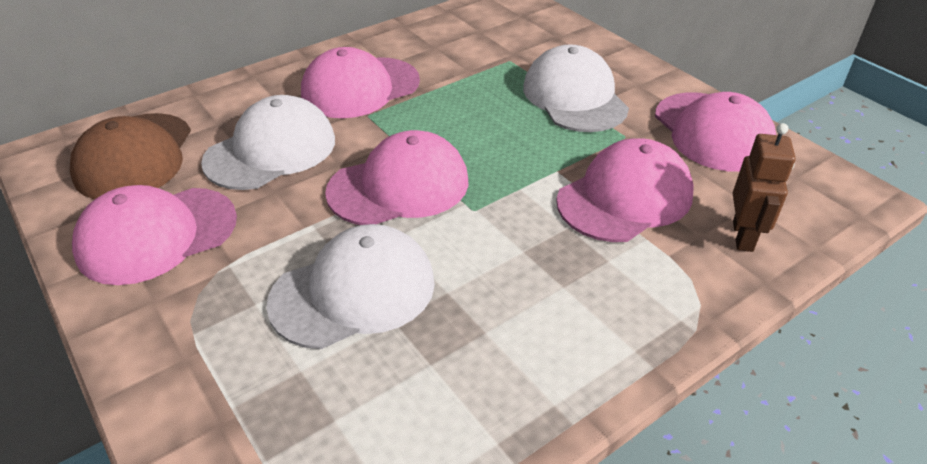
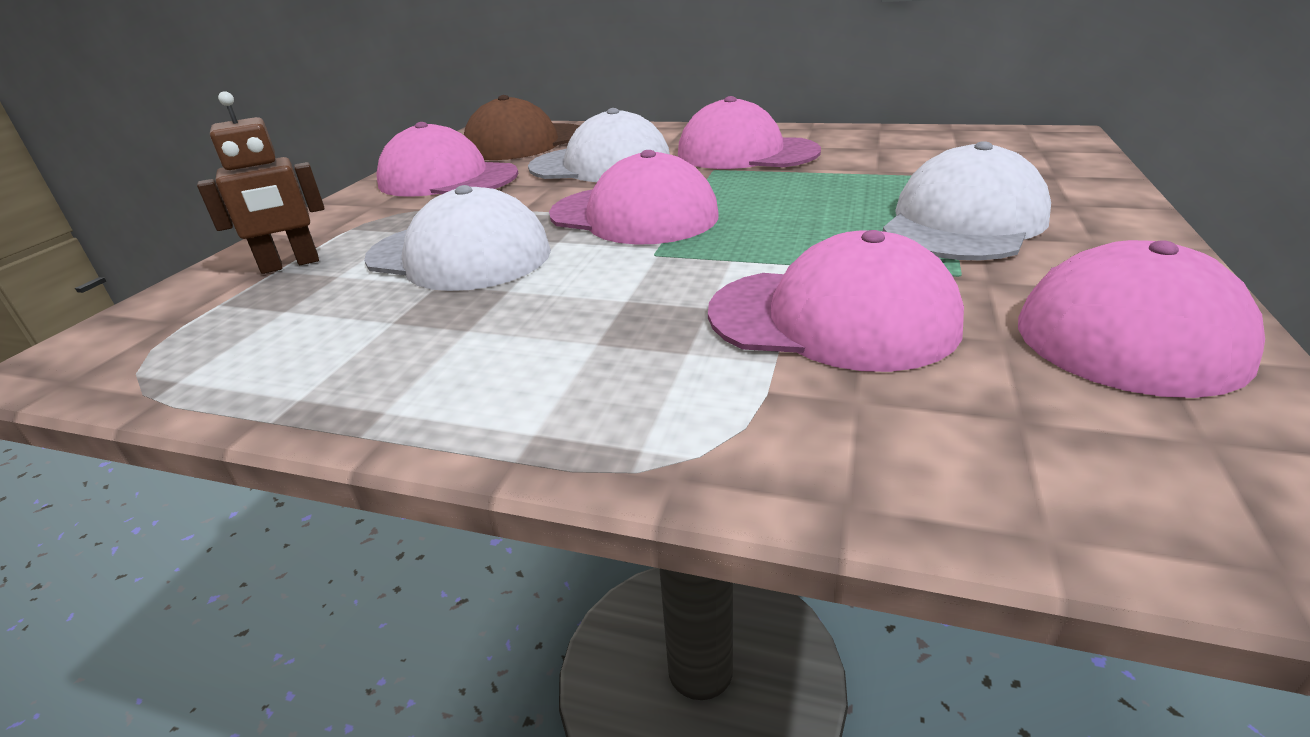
camera: 55 degrees right, 10 degrees down
brown robot [733,123,796,252] -> brown robot moved to [197,91,325,274]

